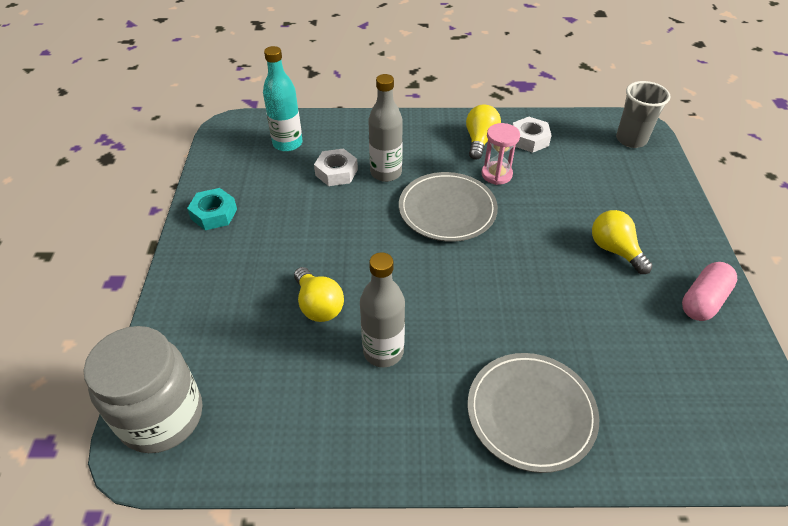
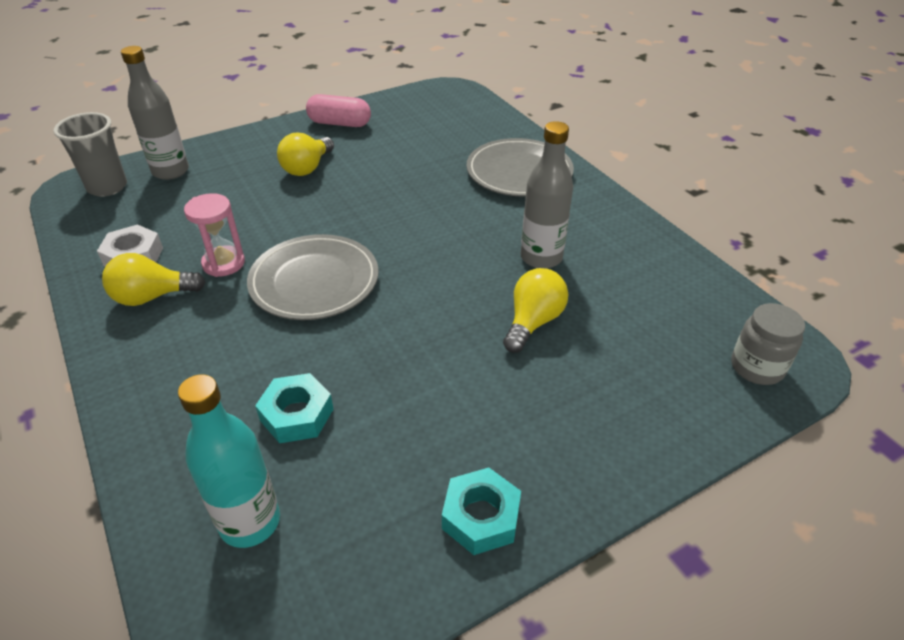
camera: 120 degrees left, 5 degrees down
grey jar [84,326,202,453] -> grey jar [731,303,805,385], size x0.56
white nut [314,148,358,186] -> turquoise nut [255,373,333,443]
grey bottle [368,74,403,182] -> grey bottle moved to [121,46,189,180]

